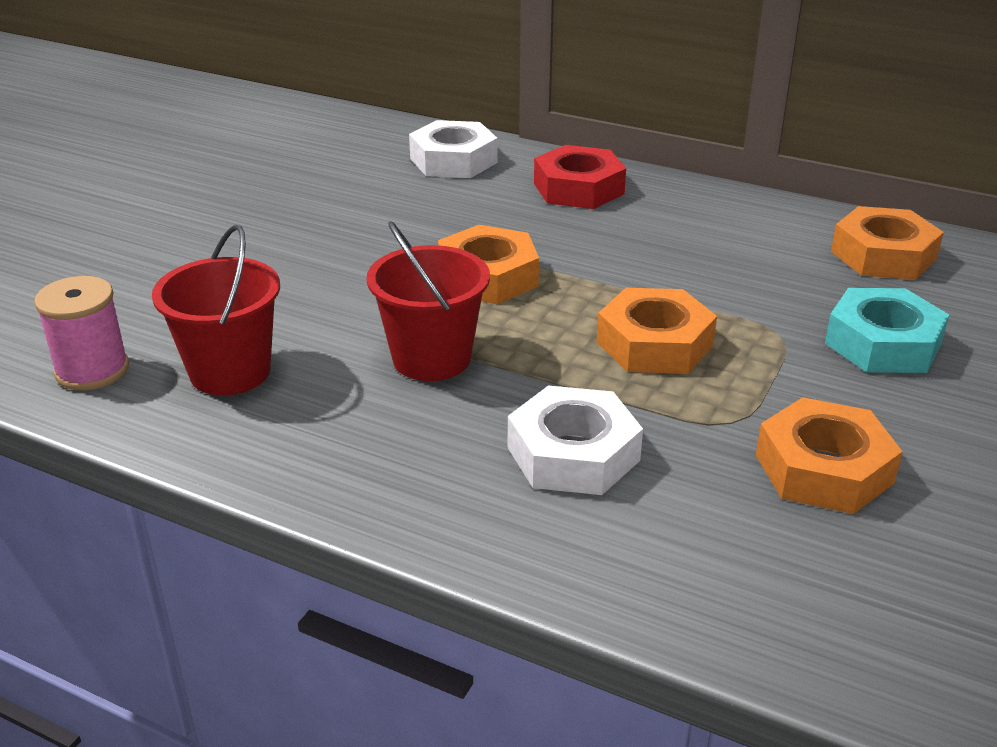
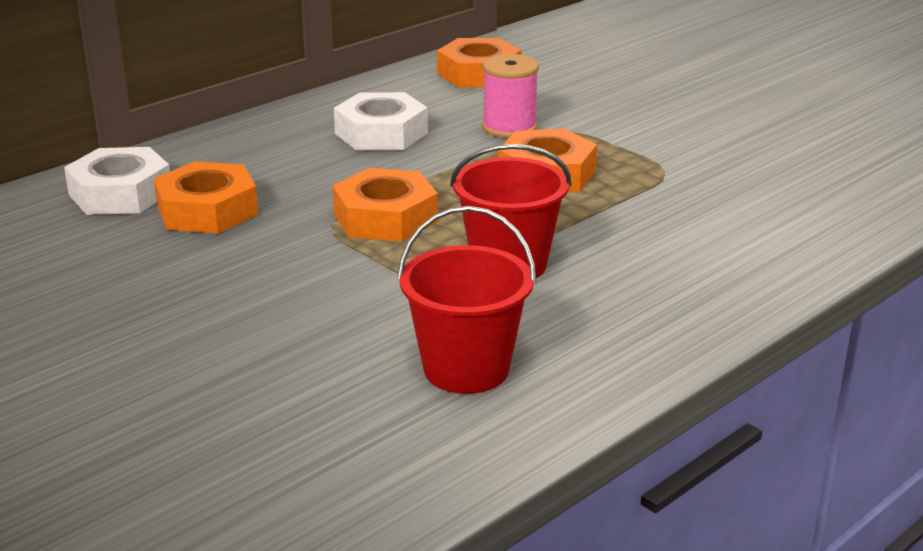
camera: 70 degrees left, 5 degrees down
pink spool [34,276,129,391] -> pink spool moved to [482,54,539,138]
white nut [508,386,643,495] -> white nut moved to [334,92,428,150]
red nut [534,145,626,209] -> none
orange nut [756,397,903,514] -> orange nut moved to [154,161,258,234]
turquoise nut [825,288,949,373] -> none

